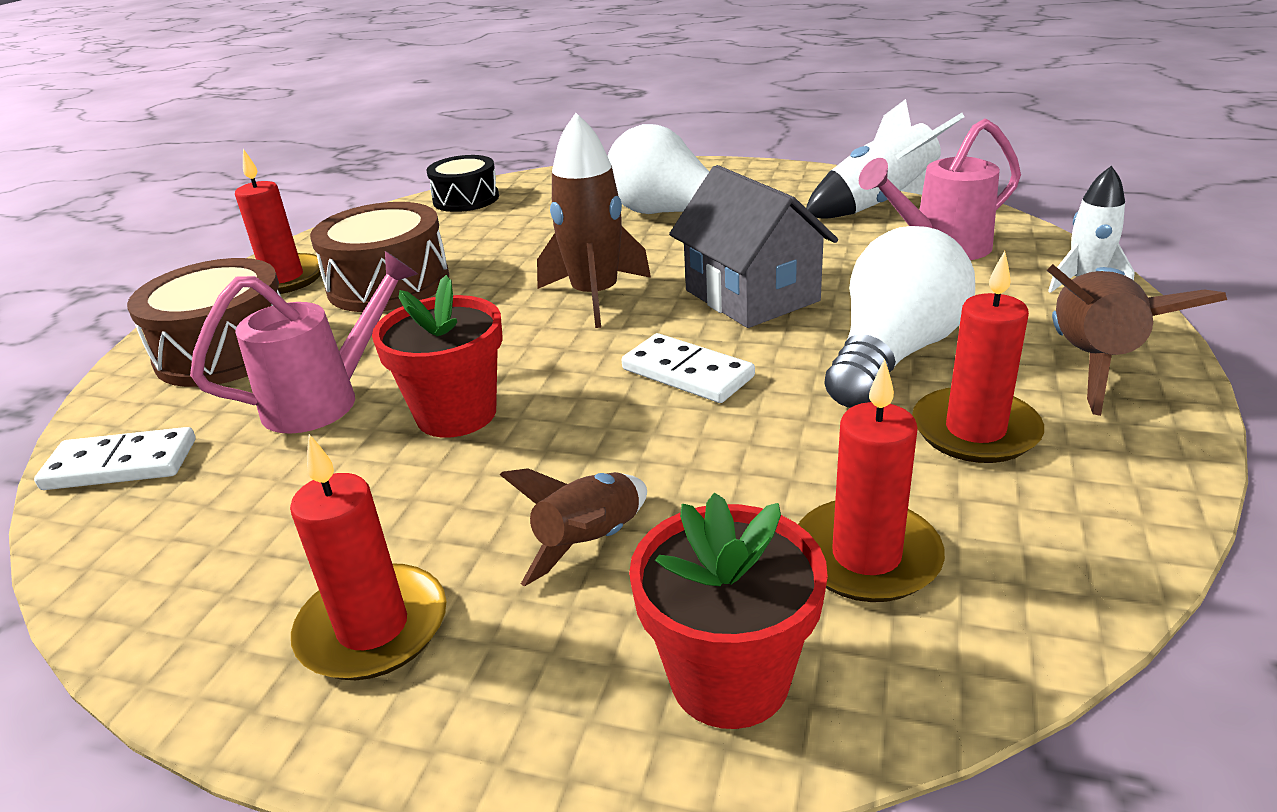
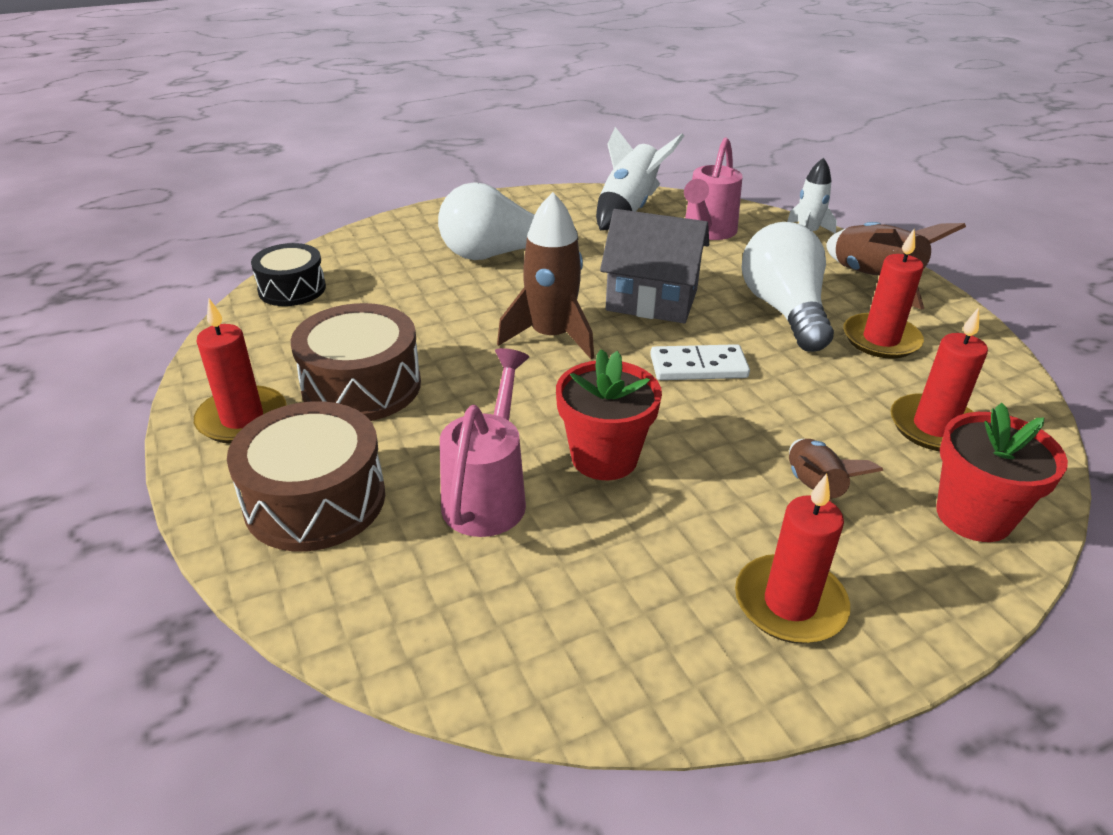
camera: 45 degrees left, 5 degrees up
white domino [34,427,196,490] -> none

